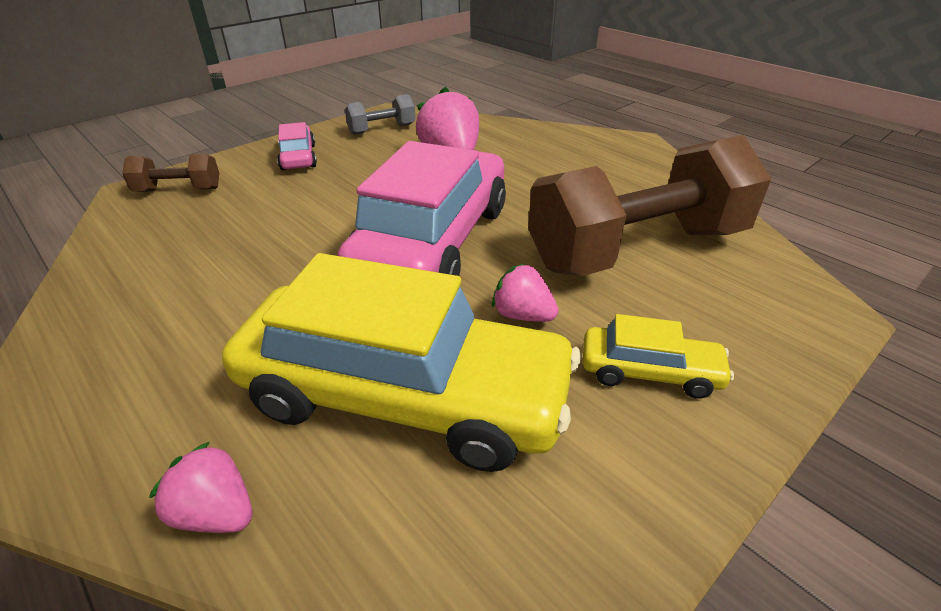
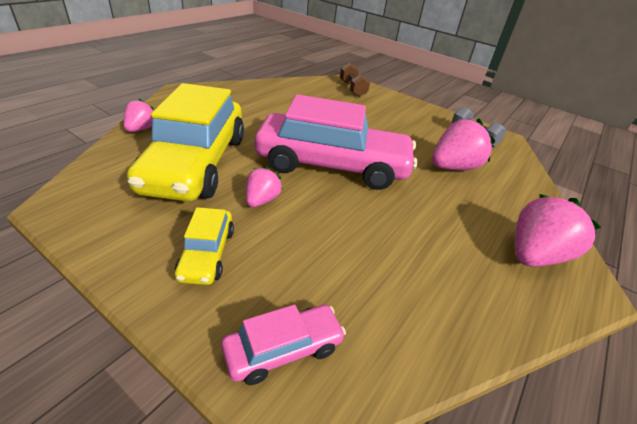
camera: 75 degrees right, 0 degrees up
pink car [277,122,317,170] -> pink car moved to [221,304,346,385]
brown dumbbell [528,135,771,276] -> none
none -> pink strawberry [515,194,601,266]

